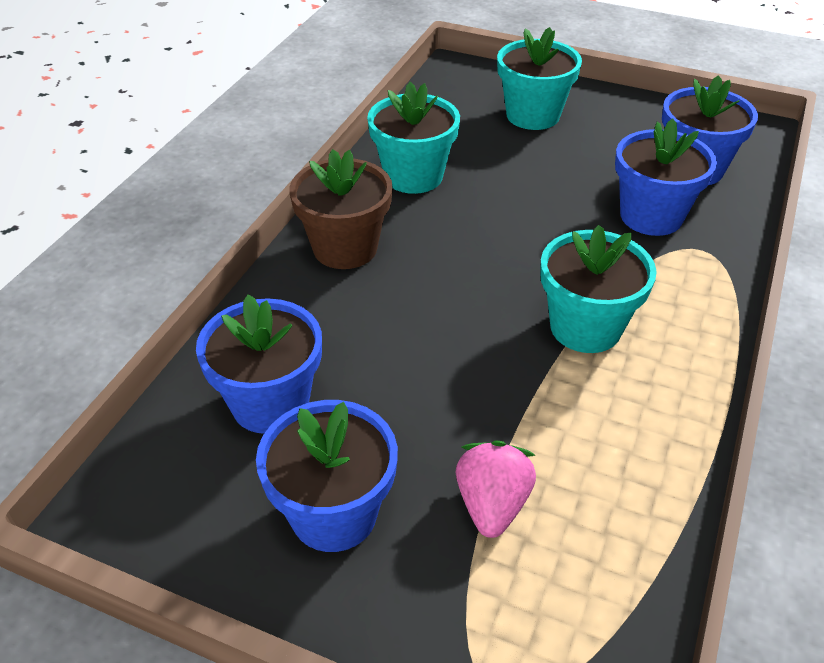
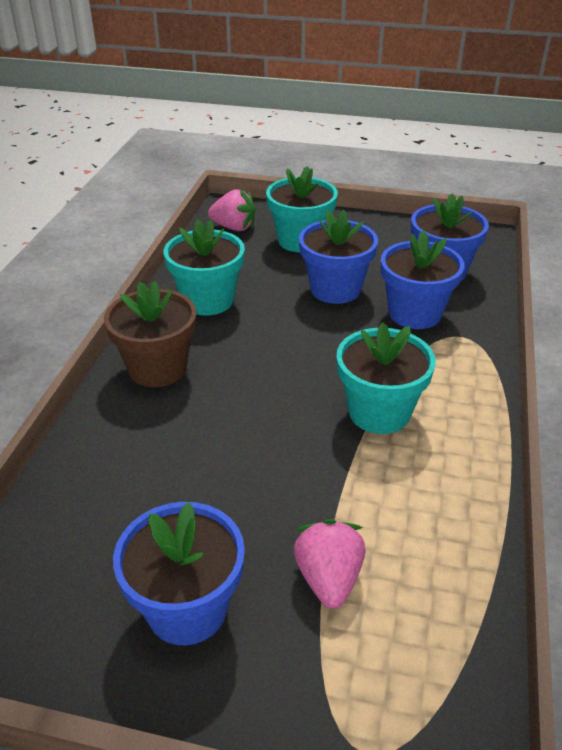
camera: 10 degrees left, 5 degrees down
blue flower pot [196,295,322,434] -> blue flower pot moved to [299,210,378,304]
none -> pink strawberry [208,189,256,231]

